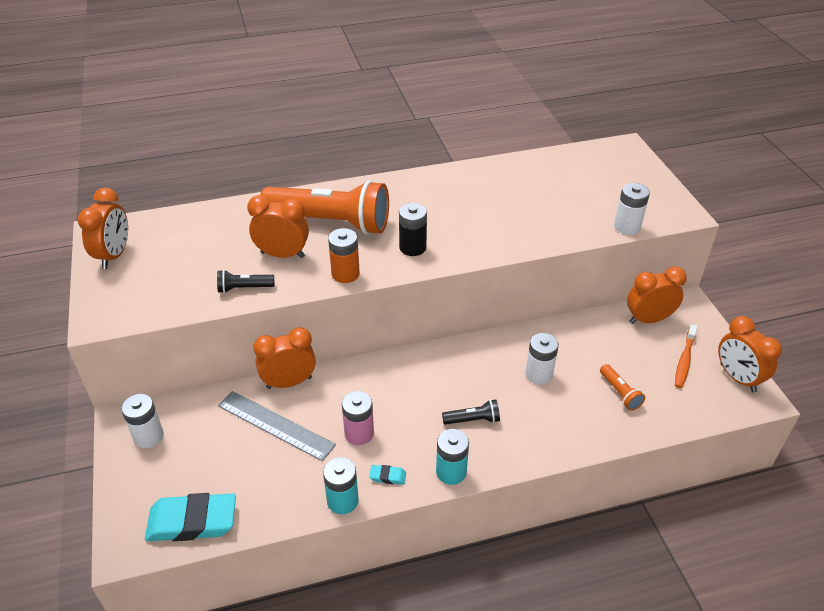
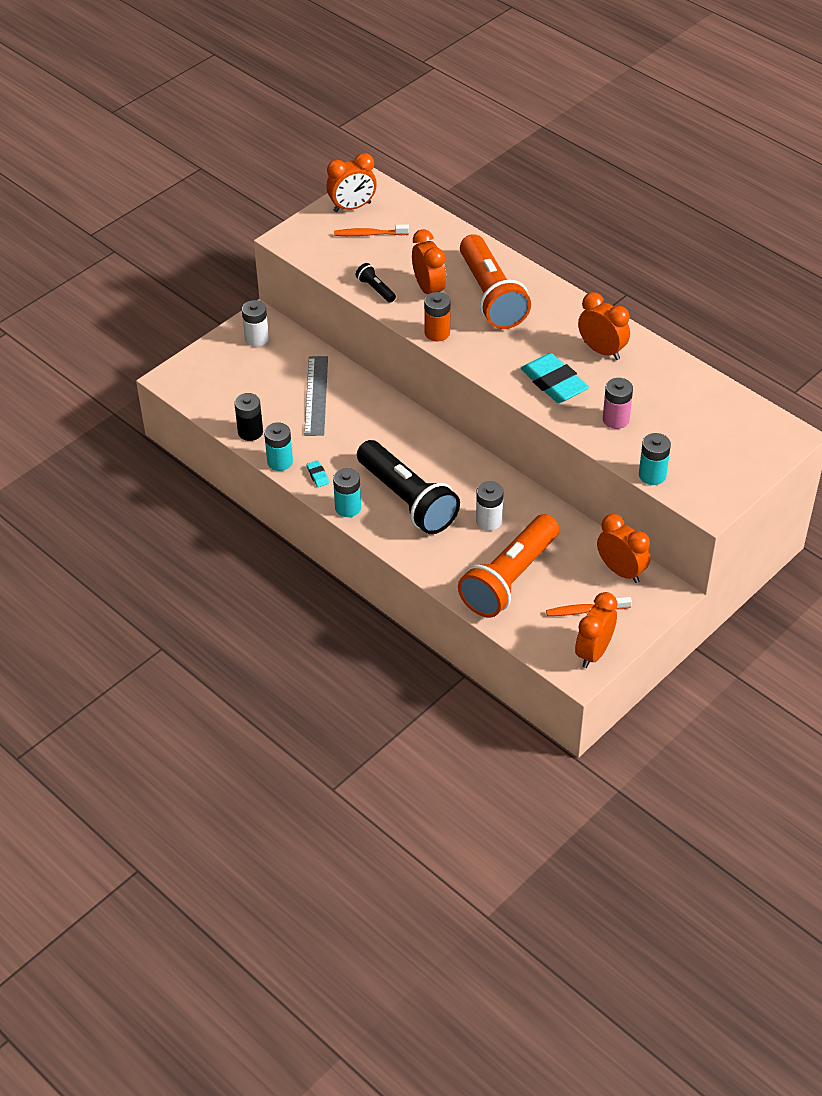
camera: 60 degrees right, 5 degrees up
turquoise eraser [145,493,236,541] -> turquoise eraser moved to [521,353,589,403]
orange clock [253,327,316,389] -> orange clock moved to [578,292,630,360]
pink battery [342,391,374,445] -> pink battery moved to [603,378,633,429]
black battery [399,203,427,256] -> black battery moved to [234,393,263,441]
black flashlight [442,400,500,425] -> black flashlight [357,440,460,534], size x2.46
orange flashlight [600,364,645,411] -> orange flashlight [458,514,559,617], size x2.46
white battery [614,183,650,235] -> turquoise battery [639,433,671,485]
none -> orange toothbrush [334,224,409,236]

